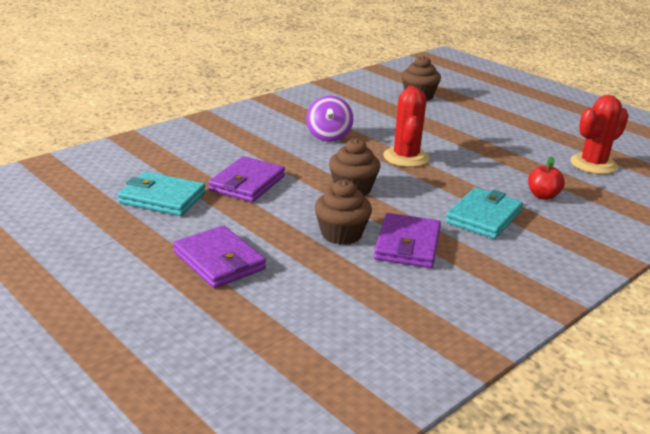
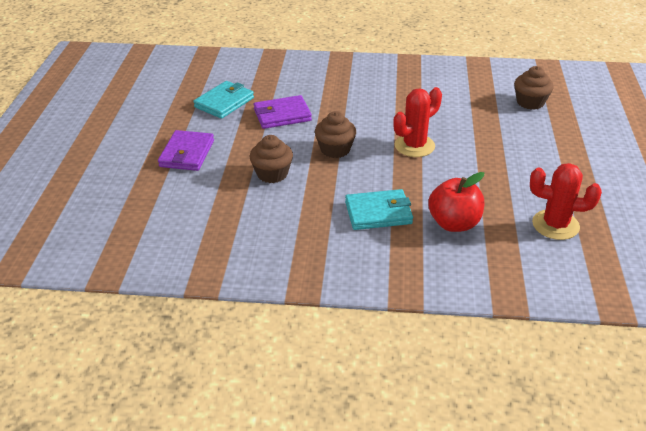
camera: 50 degrees right, 10 degrees up
turquoise wallet [118,172,206,216] -> turquoise wallet turned 60 degrees clockwise [193,81,254,119]
purple spinning top [306,96,353,142] -> none
purple wallet [374,213,441,268] -> none
red apple [528,157,565,200] -> red apple [428,172,484,232], size x1.69

